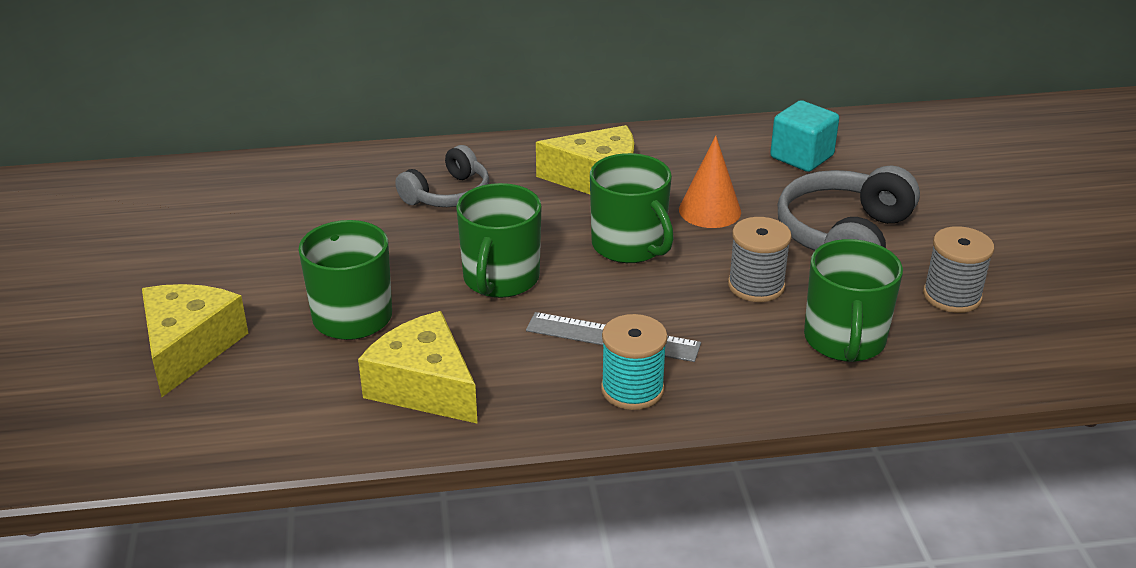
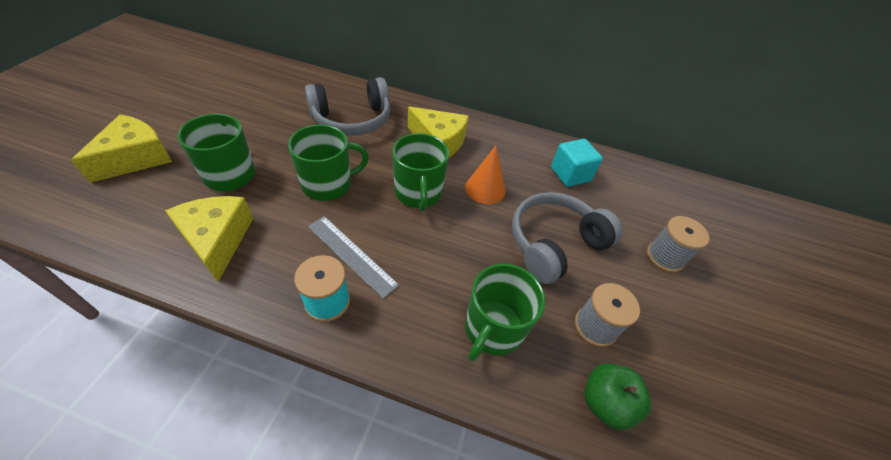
camera: 20 degrees right, 15 degrees up
grey headphones [395,145,489,207] -> grey headphones [305,77,390,136], size x1.57
green mug [456,183,541,298] -> green mug turned 150 degrees counterclockwise [288,124,369,201]
grey spool [728,217,792,302] -> grey spool moved to [647,216,710,272]
none -> green apple [585,363,651,430]

